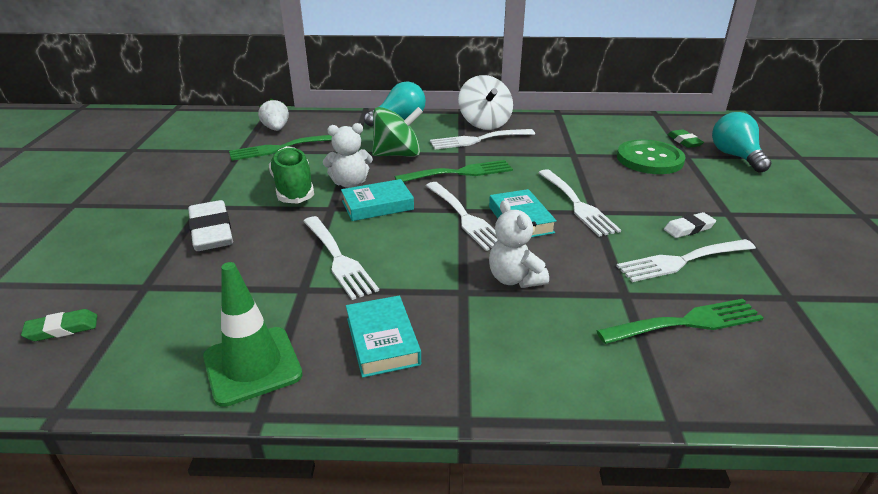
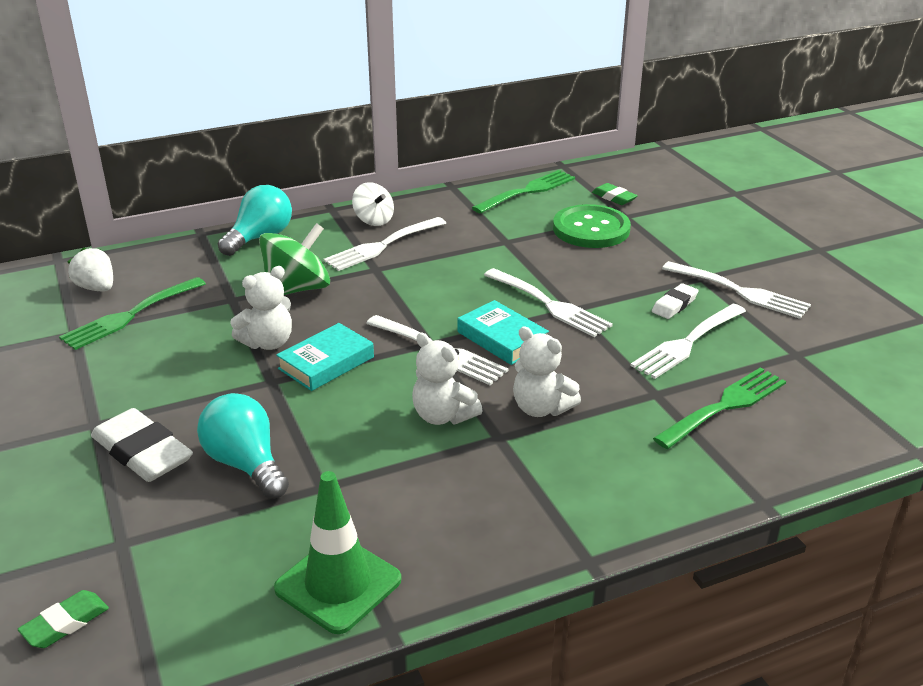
camera: 25 degrees left, 0 degrees up
green shoe [269,146,314,204] -> none
white fork [303,216,379,300] -> white fork moved to [662,261,811,319]
turquoise book [346,296,421,378] -> none
green fork [395,160,513,182] -> green fork moved to [472,170,575,214]
white spinning top [458,75,513,130] -> white spinning top [352,182,394,226], size x0.61
turquoise light bulb [712,112,771,173] -> turquoise light bulb moved to [197,393,289,499]
none -> white teddy bear [412,333,483,425]

